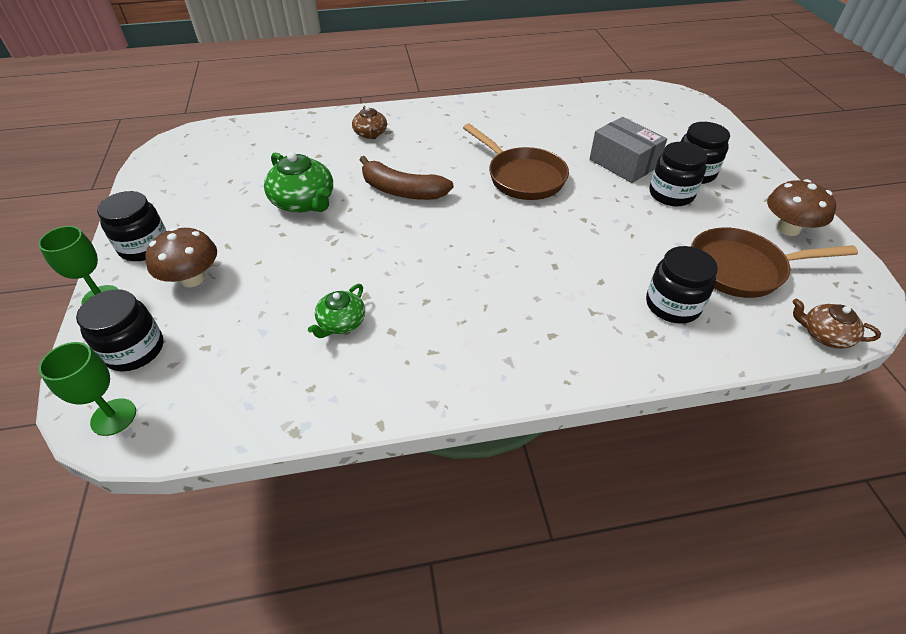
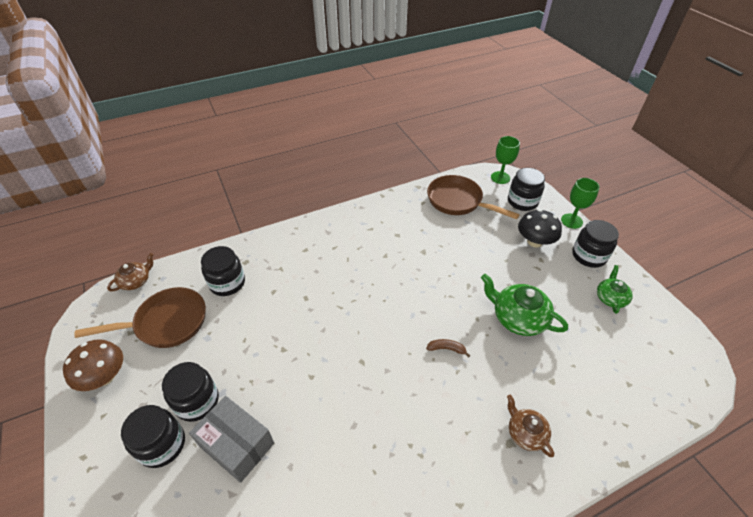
camera: 165 degrees right, 0 degrees up
brown mushroom [145,227,217,287] -> black mushroom [518,209,562,248]
green teapot [308,284,365,338] -> green teapot moved to [597,265,633,314]
brown banana [360,156,454,200] -> brown banana [426,339,471,357], size x0.45
brown pan [463,123,569,200] -> brown pan moved to [427,175,520,219]
brown teapot [792,299,881,349] -> brown teapot turned 60 degrees counterclockwise [107,253,154,291]

